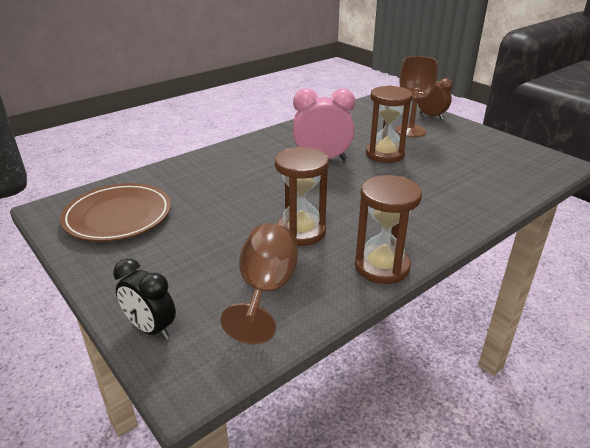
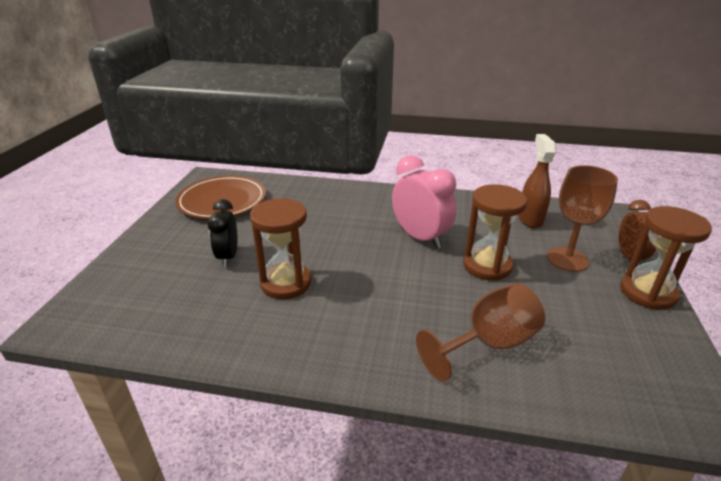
camera: 50 degrees right, 0 degrees up
black clock [113,259,176,340] -> black clock moved to [207,199,237,267]
brown goblet [220,223,298,344] -> brown goblet moved to [416,283,545,382]
brown hourglass [355,175,422,284] -> brown hourglass moved to [620,206,712,310]
none -> brown spray bottle [518,134,556,229]

